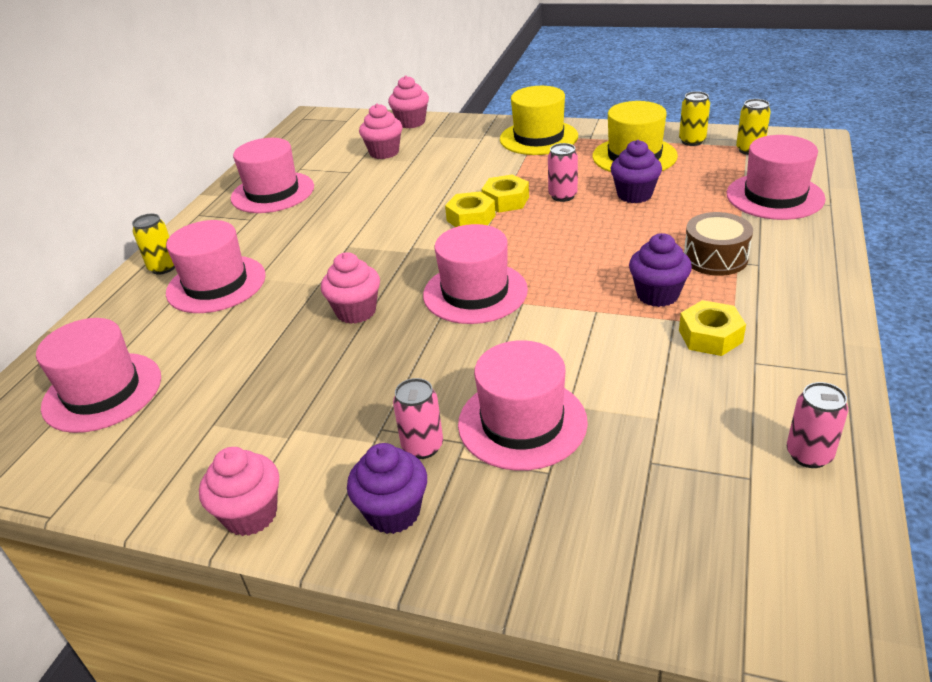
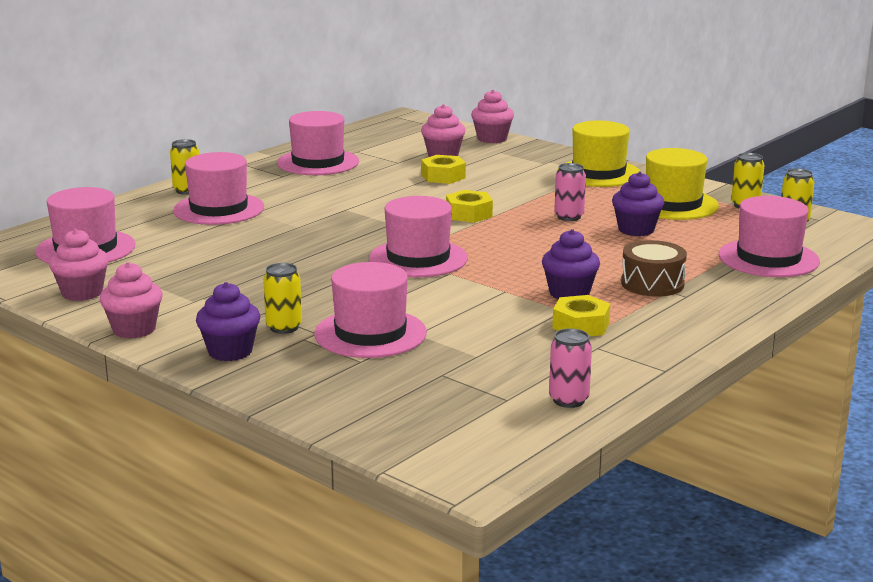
camera: 20 degrees right, 15 degrees down
pink cupcake [321,252,380,324] -> pink cupcake moved to [49,229,109,301]
pink can [393,378,443,459] -> yellow can [263,263,302,334]
yellow nut [481,174,529,213] -> yellow nut moved to [421,155,466,184]

